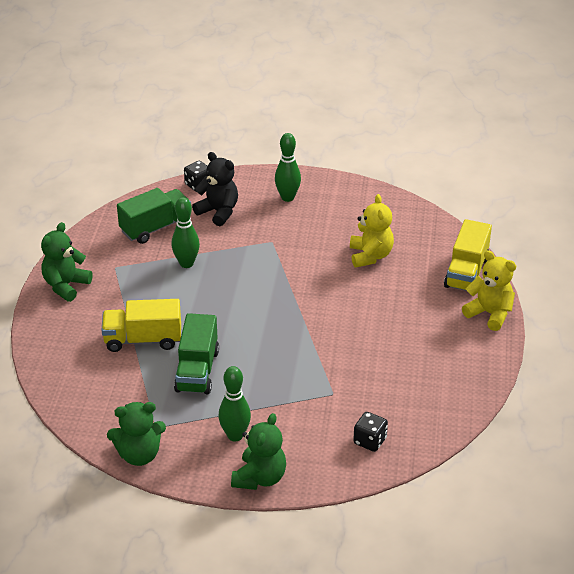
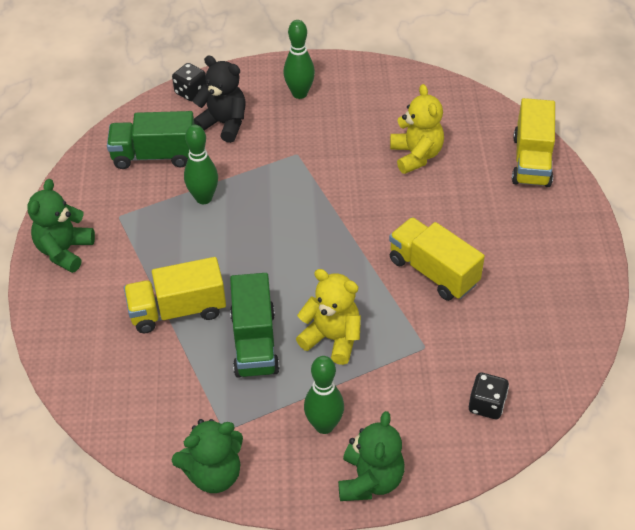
camera: 10 degrees left, 10 degrees up
green truck [117,188,191,244] -> green truck turned 135 degrees counterclockwise [107,111,195,169]
yellow teddy bear [462,251,516,331] -> yellow teddy bear moved to [296,269,361,365]
none -> yellow truck [389,217,485,301]

